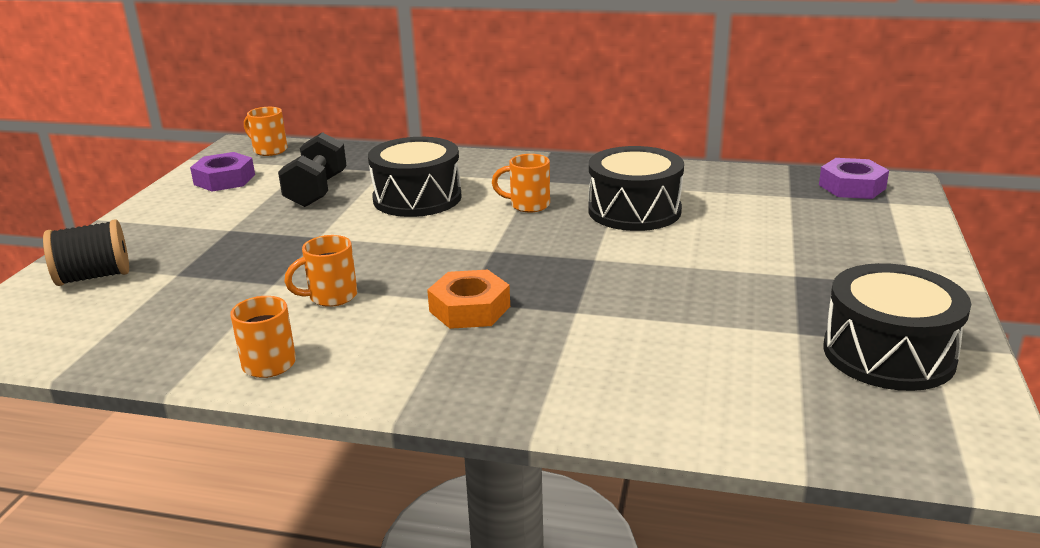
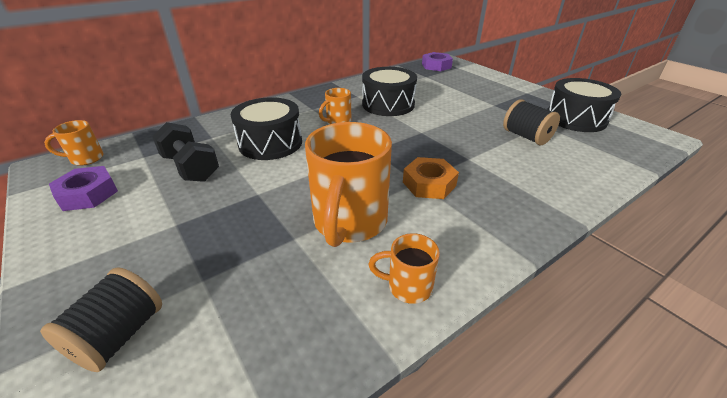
camera: 50 degrees left, 10 degrees up
orange mug [284,235,357,307] -> orange mug [305,122,392,247], size x2.04
none -> black spool [503,99,560,145]

